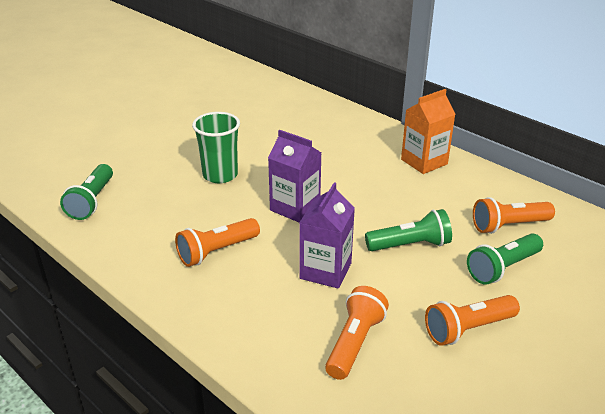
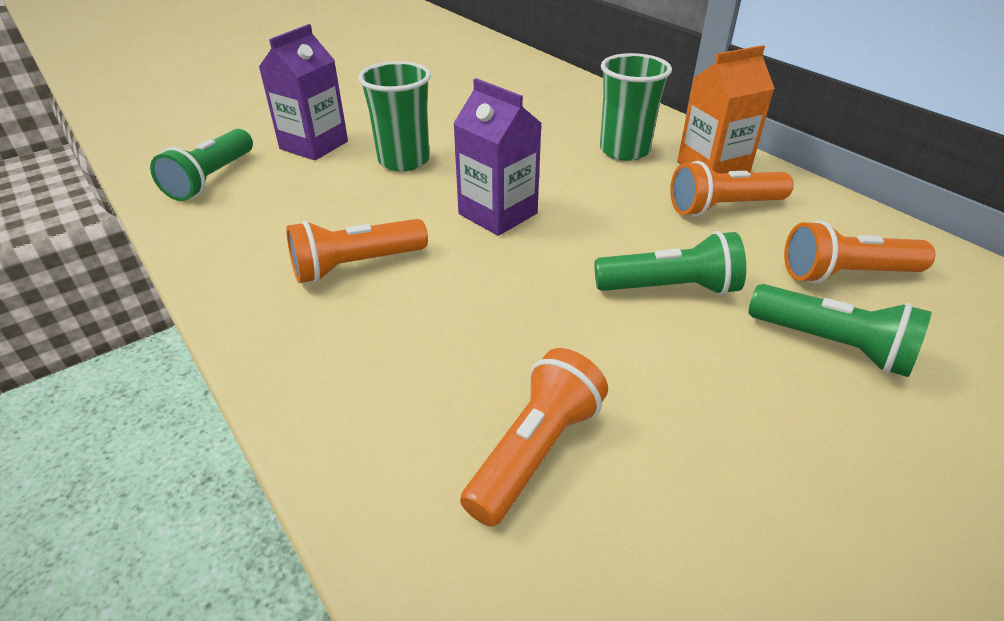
camera: 10 degrees right, 5 degrees up
purple carton [299,182,355,289] -> purple carton moved to [259,24,348,160]
orange flashlight [425,295,520,346] -> orange flashlight moved to [670,161,793,216]
green flashlight [467,233,543,285] -> green flashlight turned 120 degrees counterclockwise [749,284,932,377]
none -> green cup [600,53,672,161]

